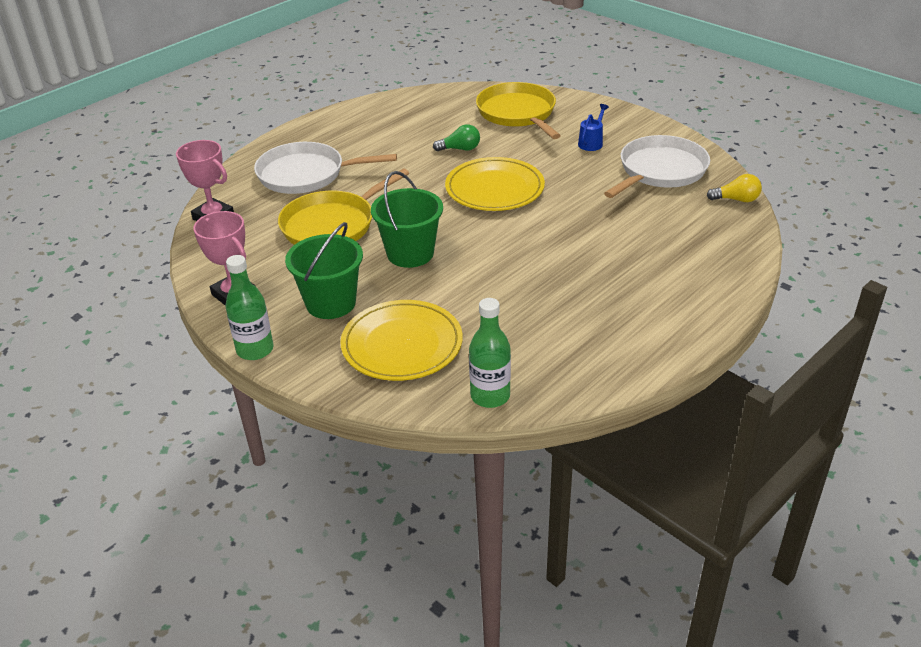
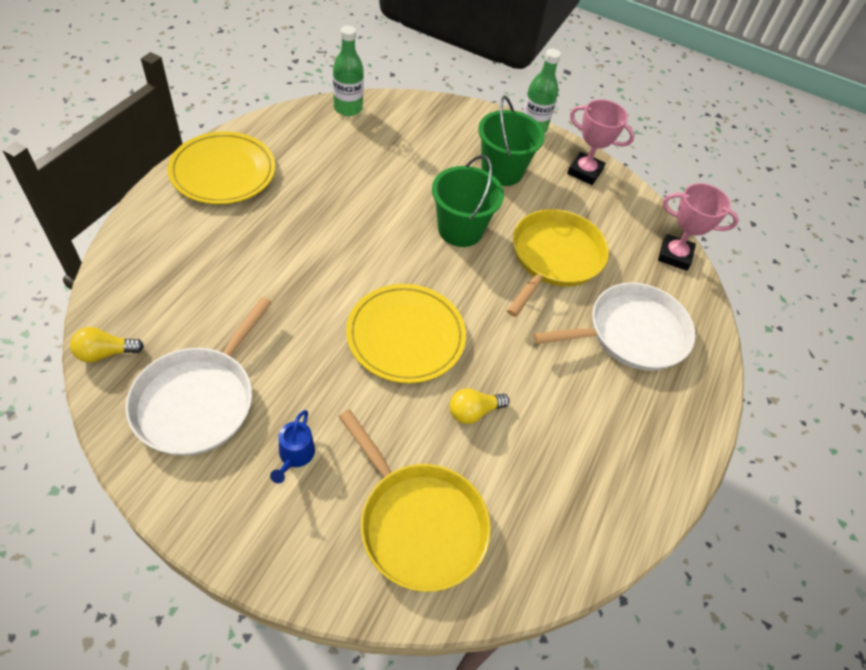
camera: 155 degrees right, 15 degrees up
yellow plate [340,300,463,381] -> yellow plate moved to [168,131,275,204]
green light bulb [433,124,480,151] -> yellow light bulb [449,388,510,424]

